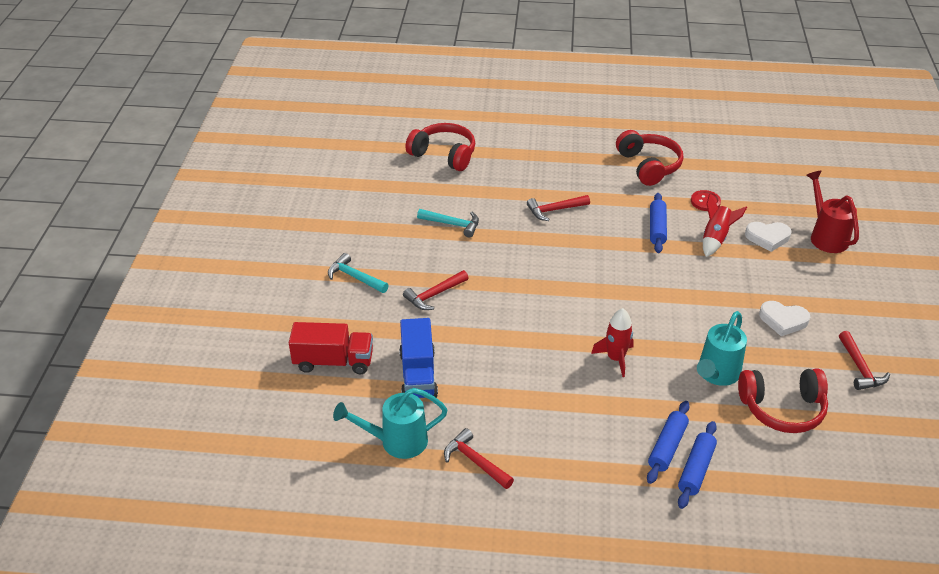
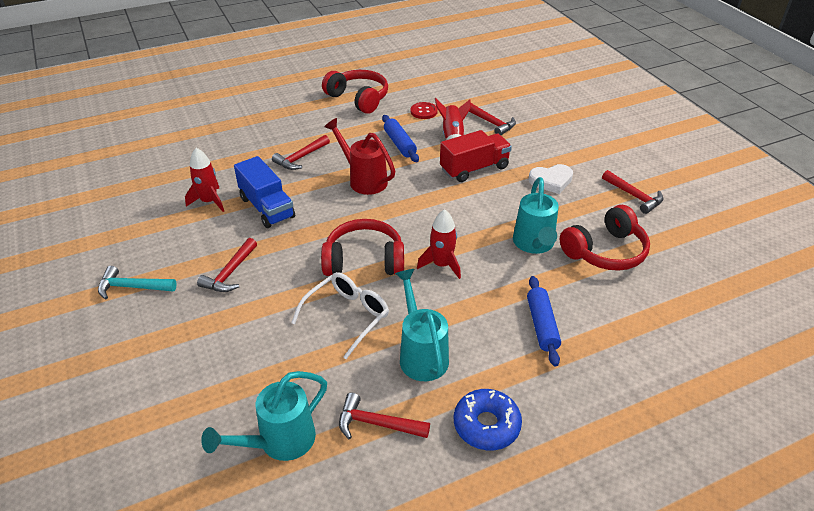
camera: 30 degrees left, 0 degrees up
red truck [289,322,373,374] -> red truck moved to [440,130,512,182]
blue truck [399,318,438,398] -> blue truck moved to [234,156,295,228]
red headphones [405,123,475,171] -> red headphones moved to [321,219,404,276]
turquoise hammer [417,209,479,238] -> red rocket [185,148,224,212]
blue rolling pin [678,421,717,509] -> none
white heart [745,222,791,252] -> red hammer [469,103,516,135]
red watering can [806,171,859,253] -> red watering can moved to [324,118,395,195]
none -> white glasses [291,272,389,359]
none -> turquoise watering can [395,269,449,381]
none -> blue donut [454,389,522,450]

